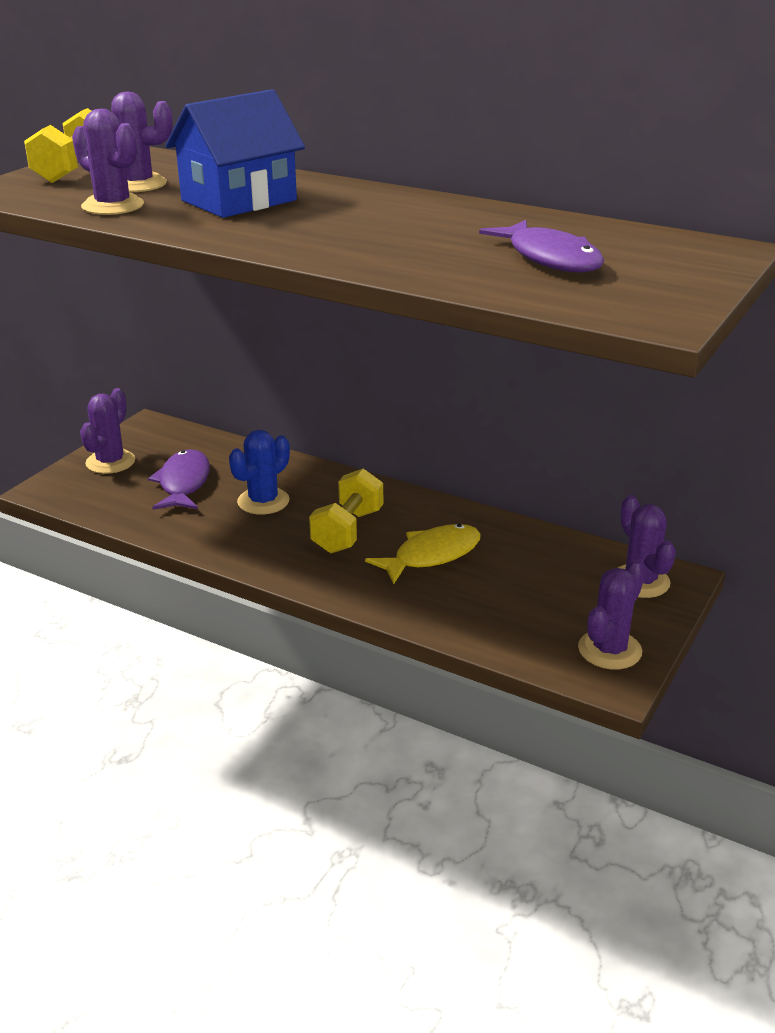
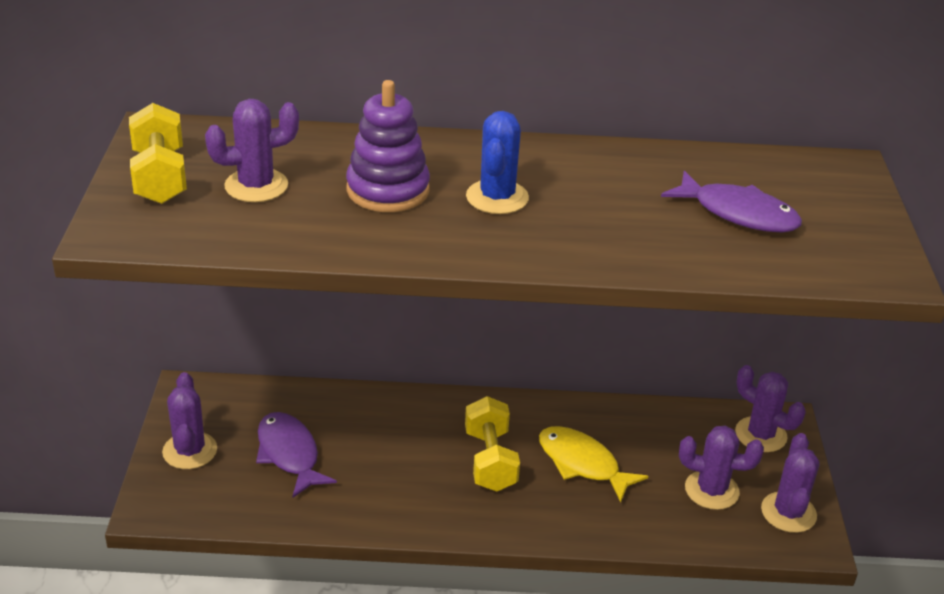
camera: 30 degrees left, 5 degrees up
purple cactus [72,109,144,215] -> purple cactus moved to [679,426,764,510]
blue house [165,89,305,218] -> purple stacking toy [346,80,430,212]
blue cactus [229,430,290,515] -> blue cactus moved to [466,111,529,214]
yellow fish [365,524,481,584] -> yellow fish turned 75 degrees counterclockwise [539,426,648,503]

